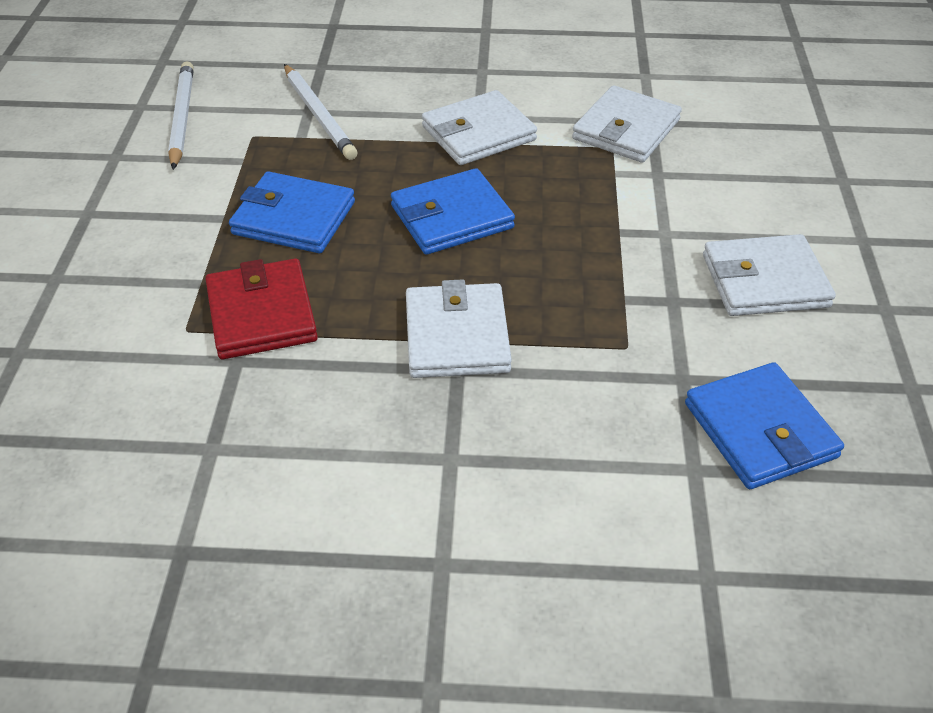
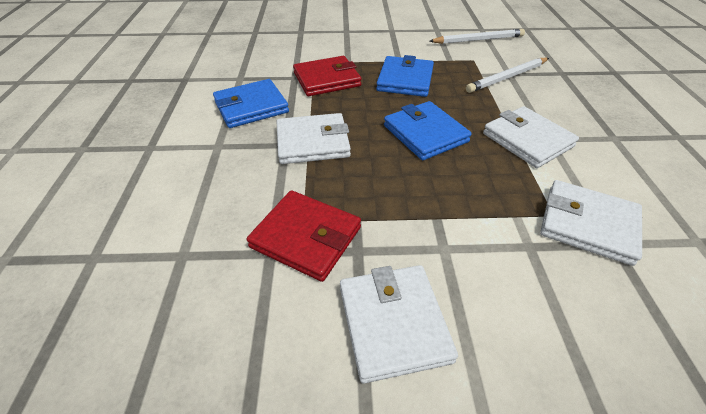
camera: 85 degrees right, 0 degrees up
blue wallet [685,362,844,489] -> blue wallet moved to [213,79,289,128]
none -> red wallet [247,190,361,282]

